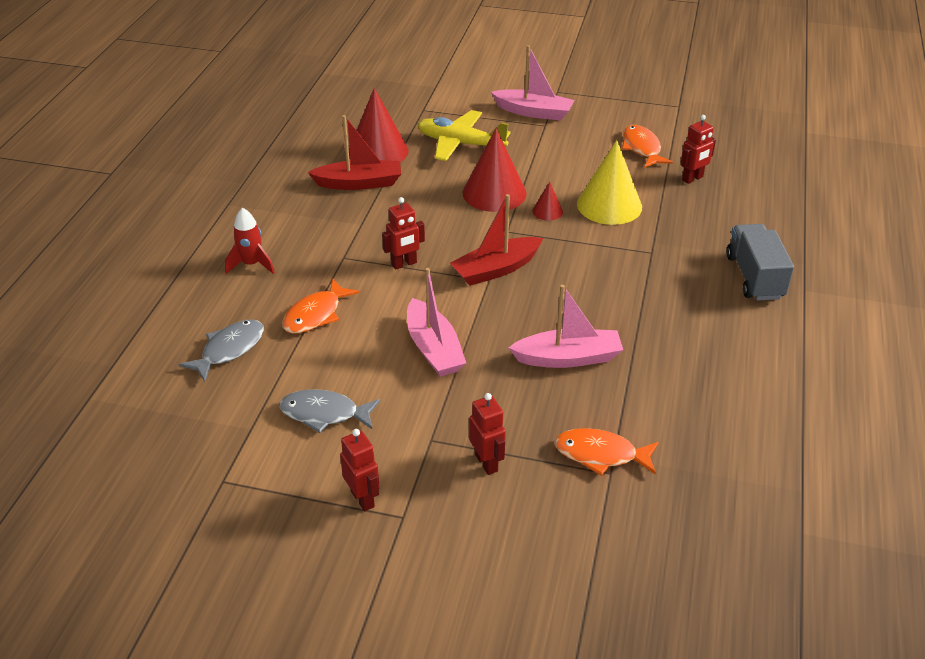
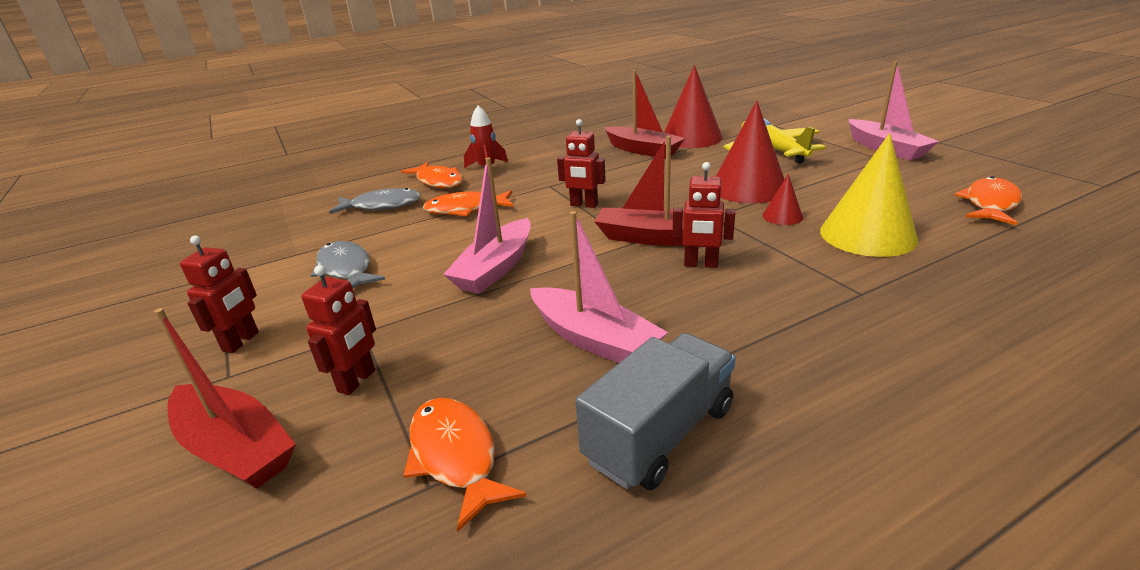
camera: 50 degrees right, 10 degrees down
red robot [681,115,716,184] -> red robot moved to [672,162,735,268]
grey truck [727,224,794,301] -> grey truck moved to [575,333,736,490]
none -> red boat [154,308,296,489]
none -> orange fish [401,162,463,188]

